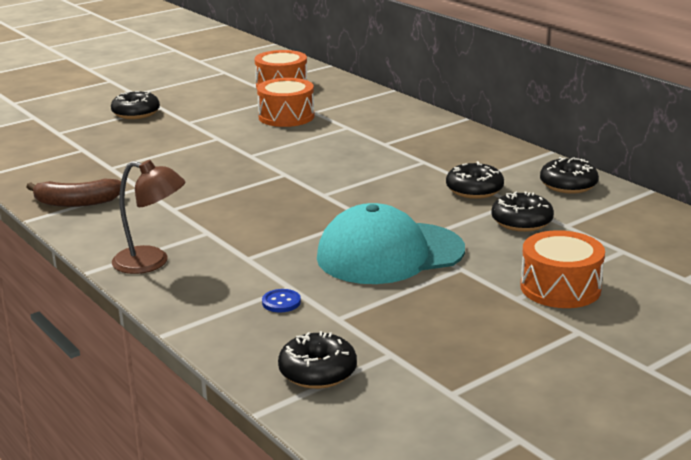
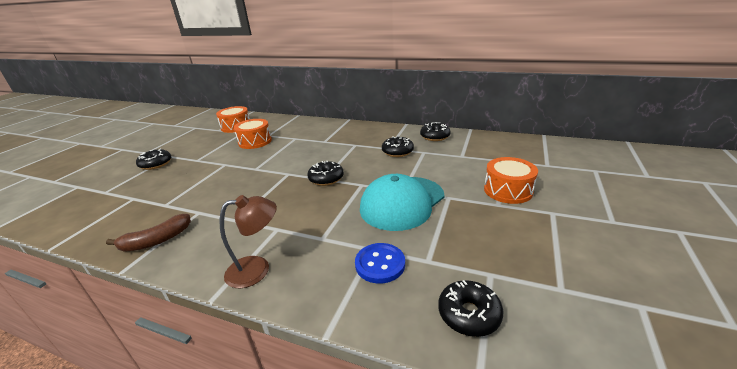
camera: 30 degrees left, 5 degrees up
blue button [262,289,301,313] -> blue button [355,243,405,284], size x1.76
black donut [491,191,554,232] -> black donut moved to [307,161,344,186]

